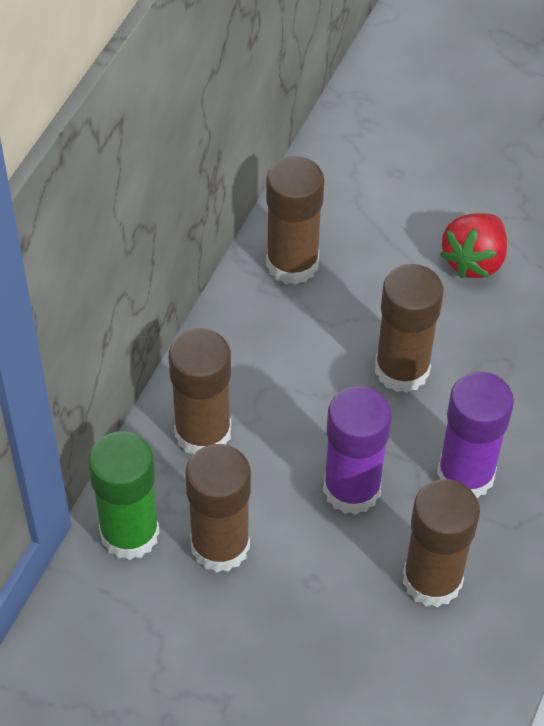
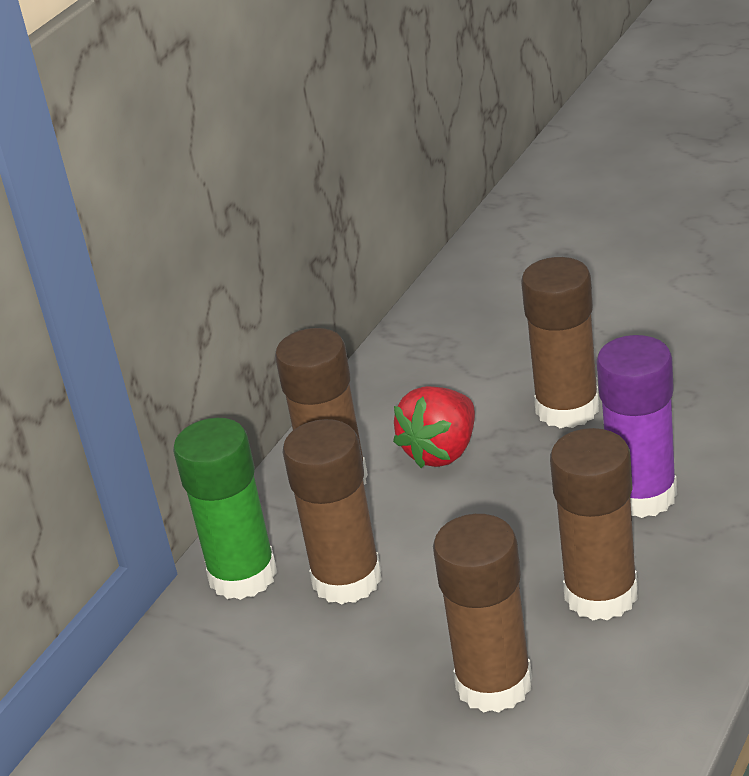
camera: 10 degrees right, 20 degrees down
brown glue stick [266,156,324,285] -> brown glue stick moved to [433,514,532,713]
purple glue stick [323,386,392,515] -> none
red strawberry [440,213,507,278] -> red strawberry moved to [393,386,475,468]

